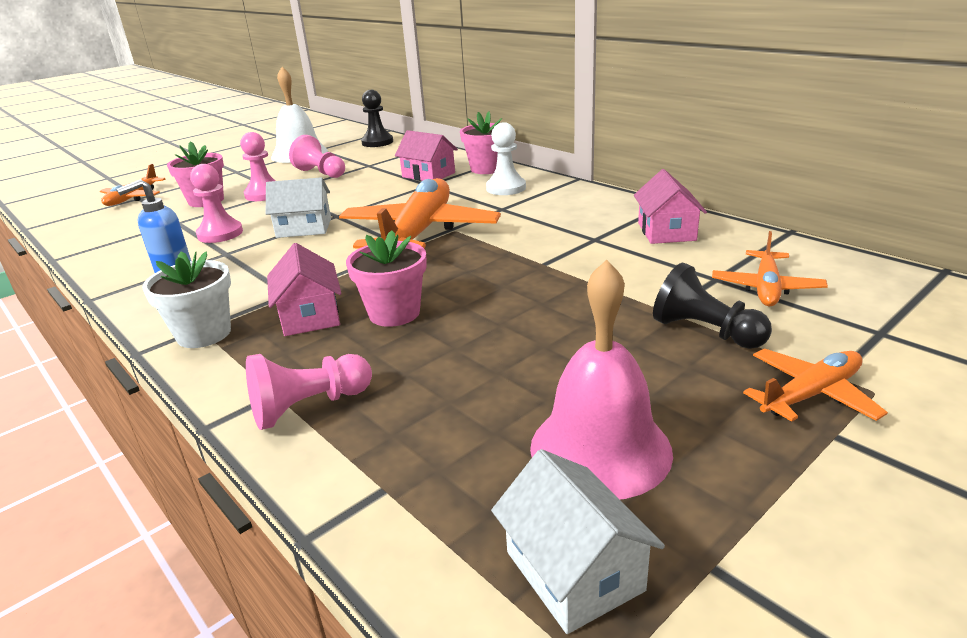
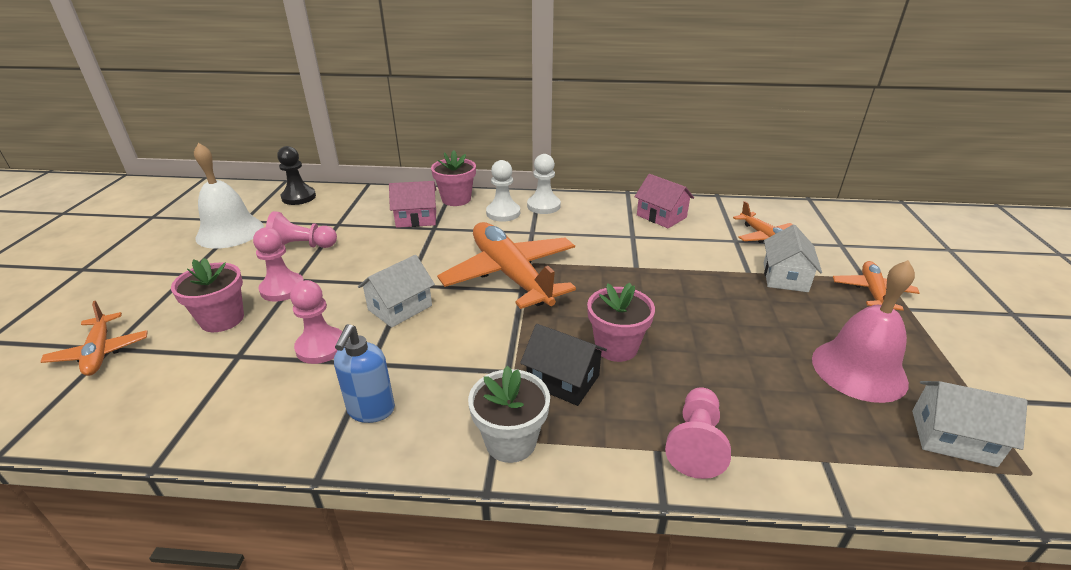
camera: 45 degrees left, 5 degrees up
pink house [267,243,341,336] -> black house [520,324,607,406]
black pawn [653,263,772,349] -> white house [764,224,822,292]
none -> white pawn [527,154,561,214]

